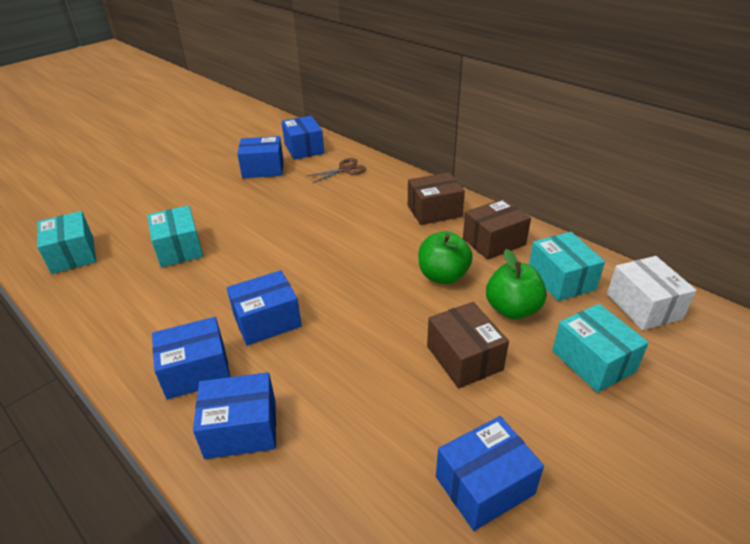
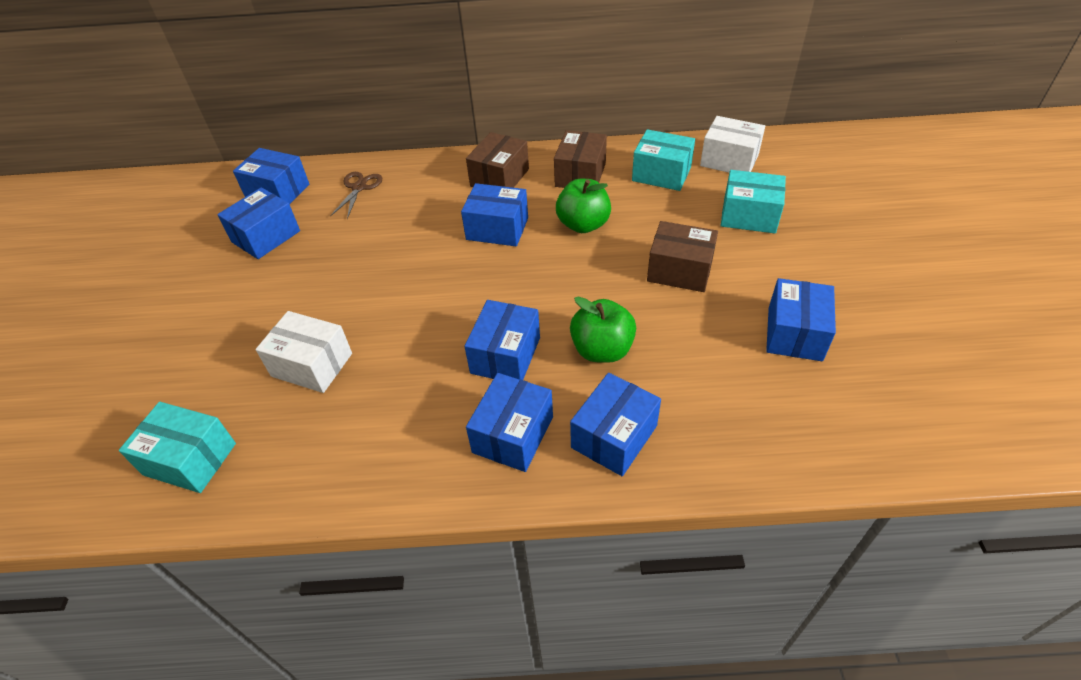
camera: 45 degrees left, 10 degrees up
turquoise box [147,205,203,267] -> white box [255,311,352,393]
green apple [486,249,547,319] -> green apple moved to [570,297,636,363]
none -> blue box [461,183,528,246]

